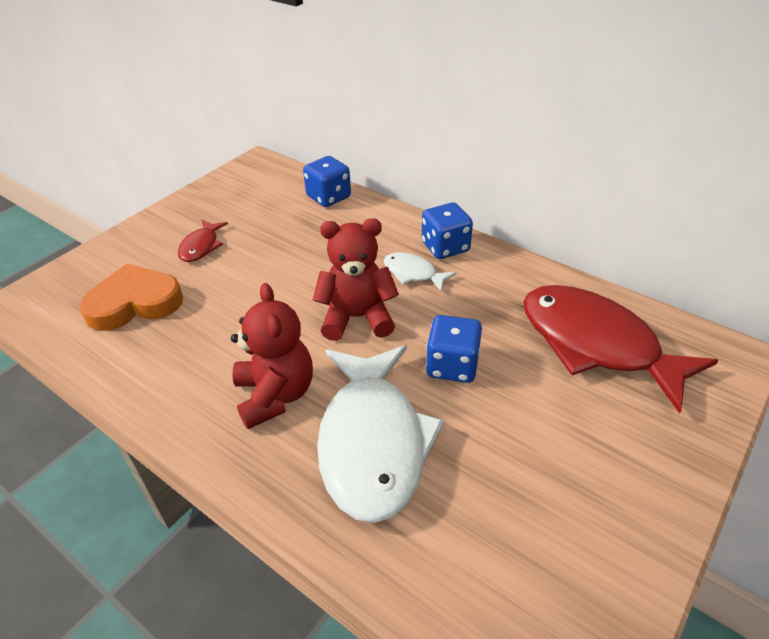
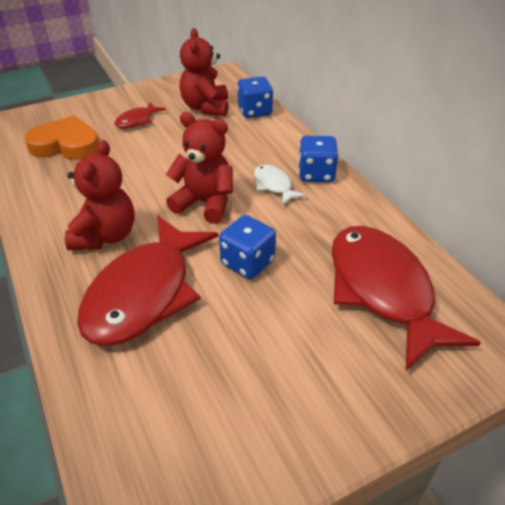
camera: 25 degrees right, 0 degrees up
white fish [317,345,444,523] -> red fish [77,216,218,346]
none -> red teddy bear [180,28,228,116]

